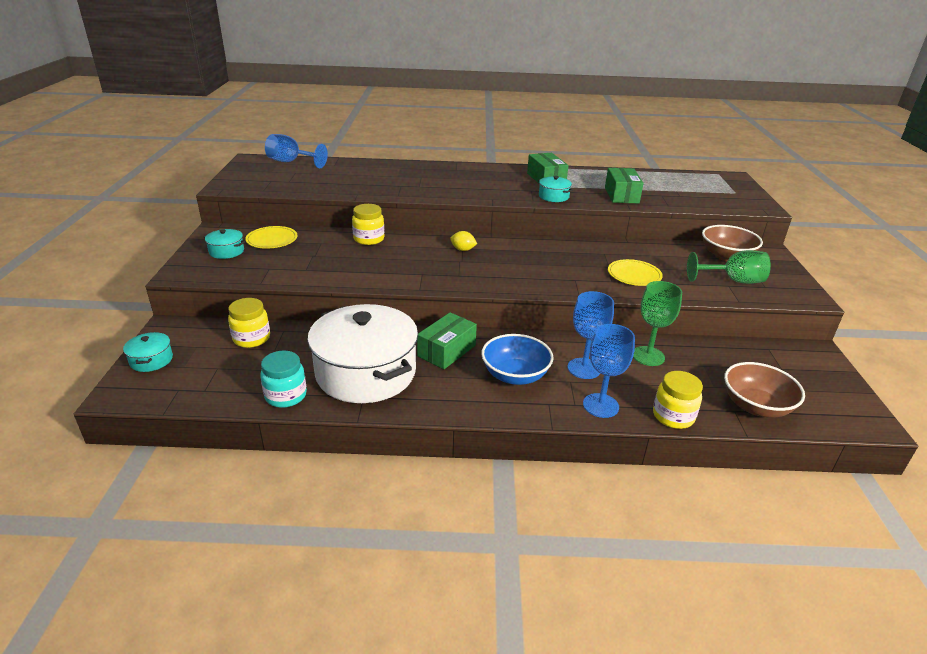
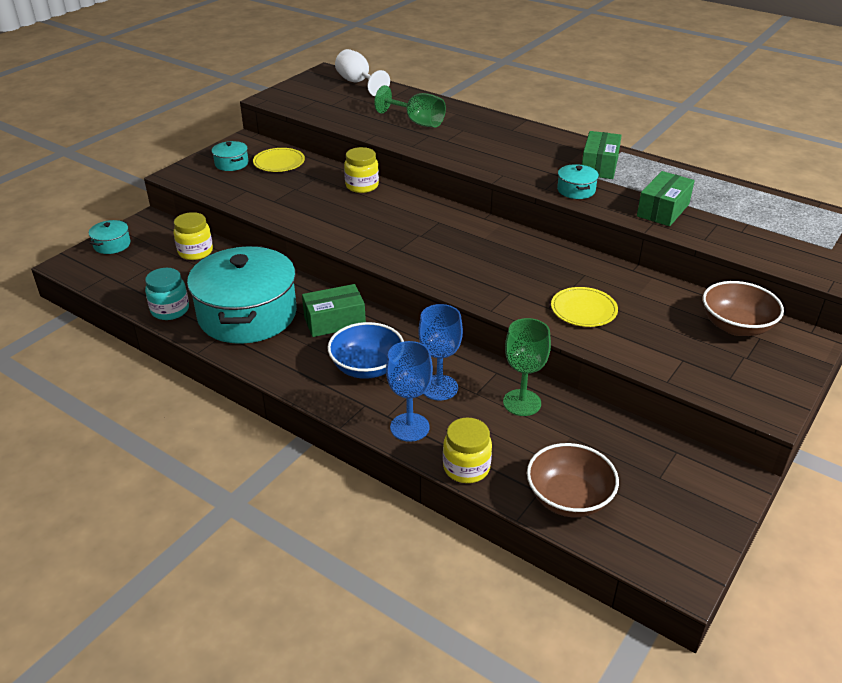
camera: 35 degrees right, 5 degrees up
blue goblet [265,134,328,168] -> white goblet [335,49,390,96]
white pot [307,304,418,403] -> turquoise pot [187,246,297,344]
yellow lemon [450,231,477,251] -> none
green goblet [687,250,771,284] -> green goblet moved to [374,85,446,128]

